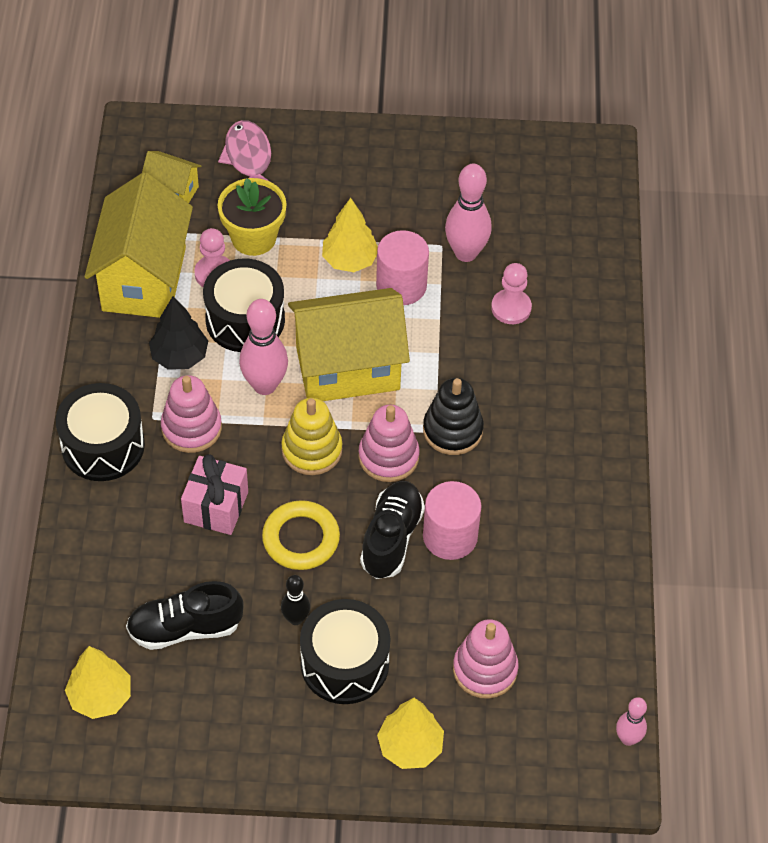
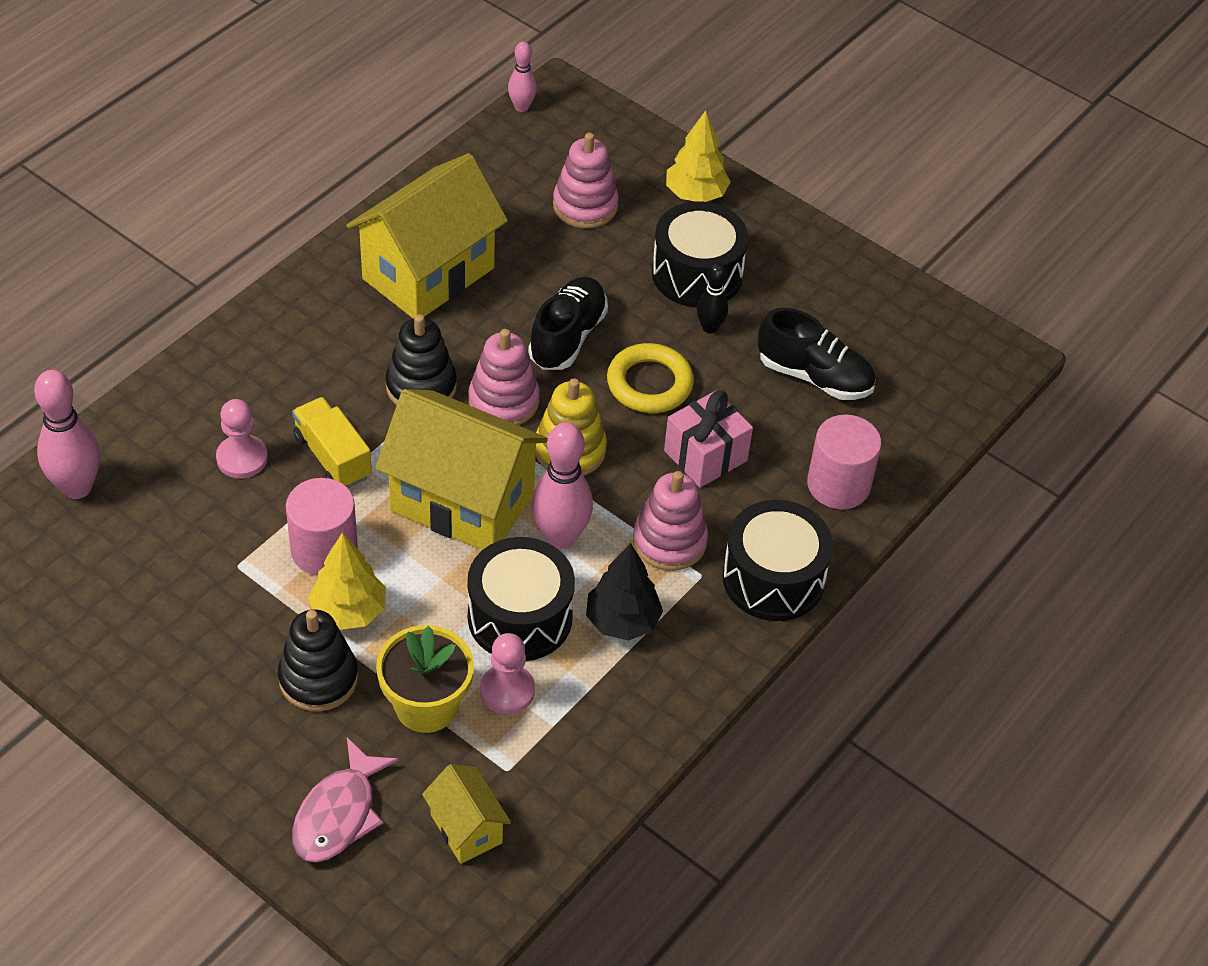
camera: 145 degrees left, 5 degrees down
yellow tree [65,646,131,719] -> none
yellow house [85,172,193,318] -> yellow house moved to [346,153,508,319]
black shoe [360,481,425,579] -> black shoe turned 150 degrees clockwise [528,277,608,370]
pink cylinder [423,481,481,560] -> pink cylinder moved to [807,415,881,509]
pink bowling pin [445,164,492,262] -> pink bowling pin moved to [34,370,100,499]
none -> black stacking toy [278,609,358,712]
none -> yellow truck [292,397,372,488]

